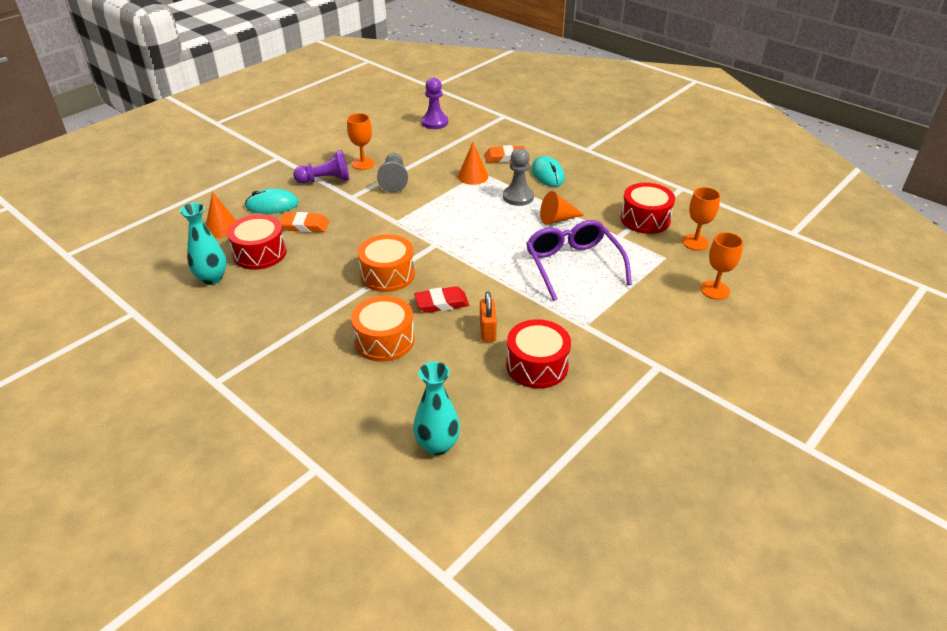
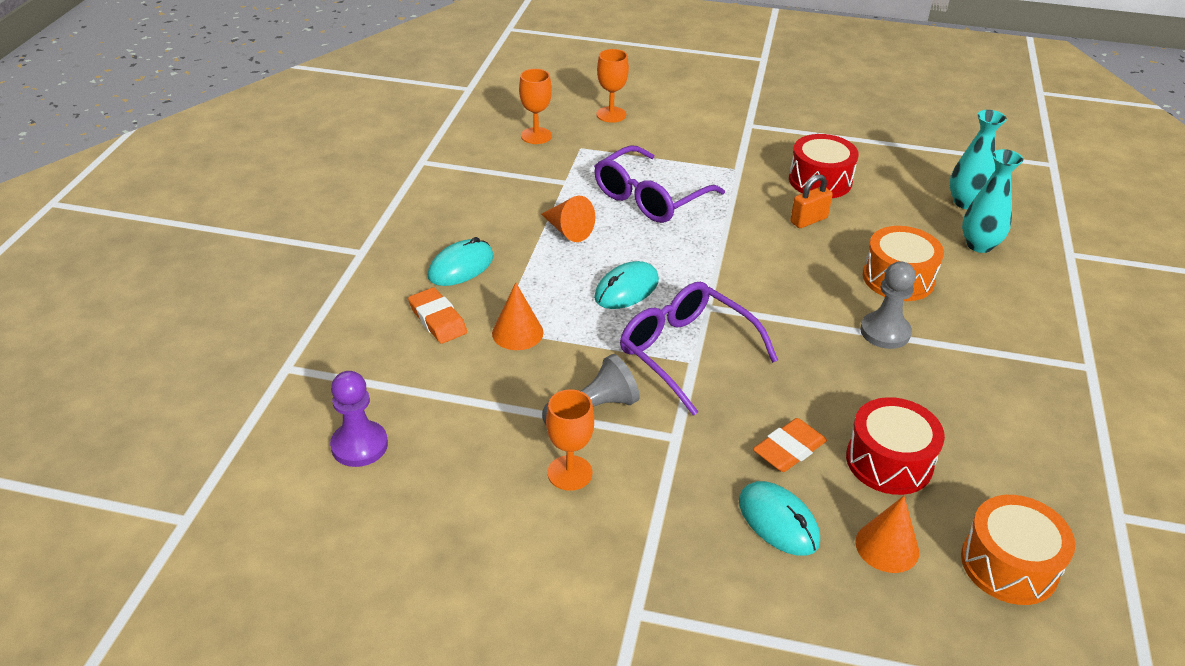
camera: 120 degrees left, 0 degrees up
turquoise vase [179,203,227,285] -> turquoise vase moved to [962,149,1023,253]
orange eraser [280,212,329,232] -> orange eraser turned 75 degrees clockwise [753,418,827,472]
purple pawn [293,150,349,184] -> none
orange drum [358,234,415,292] -> orange drum moved to [961,495,1075,605]
red eraser [414,286,469,313] -> none
grey pawn [503,148,534,206] -> grey pawn moved to [860,261,916,349]
red drum [621,183,675,234] -> none
none -> turquoise mouse [594,261,659,309]
none -> purple glasses [620,282,778,416]

